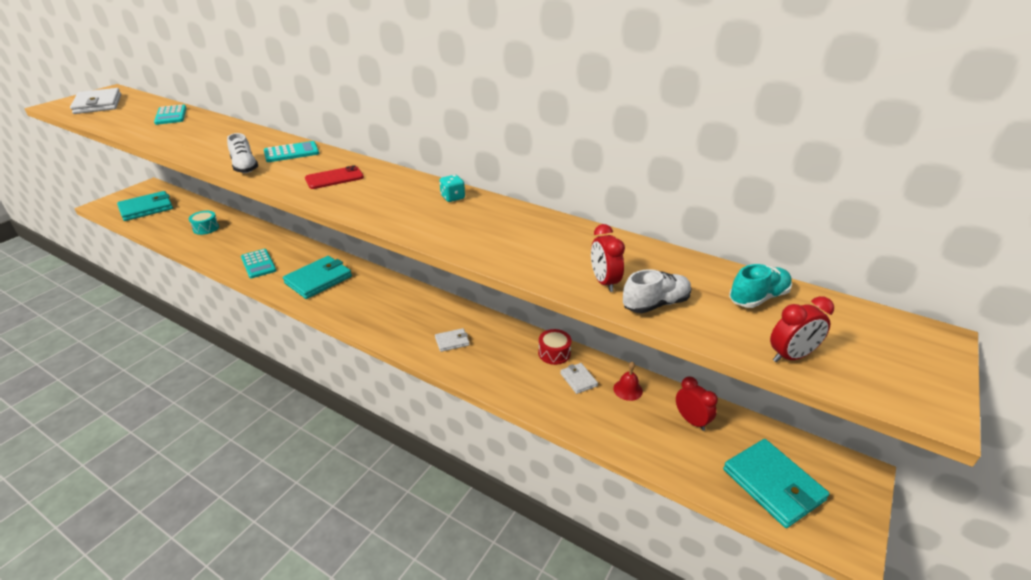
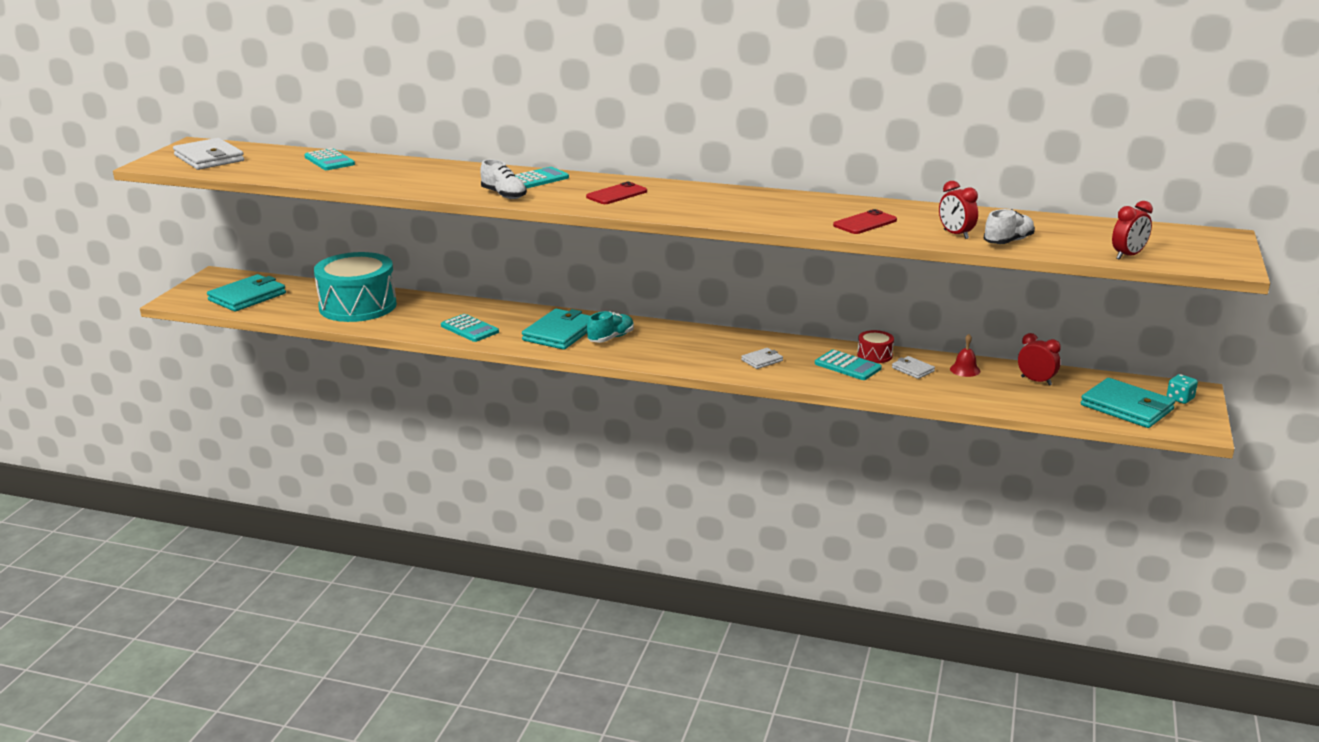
camera: 15 degrees left, 10 degrees down
turquoise drum [189,211,219,235] -> turquoise drum [314,252,397,322], size x2.38
turquoise dice [439,175,465,202] -> turquoise dice moved to [1167,374,1198,404]
turquoise shoe [729,264,792,308] -> turquoise shoe moved to [587,311,634,343]
none -> turquoise calculator [815,350,882,380]
none -> red phone [833,209,897,234]

